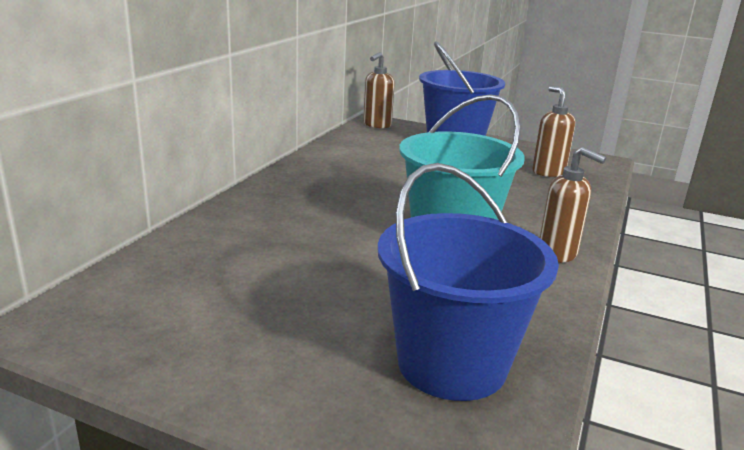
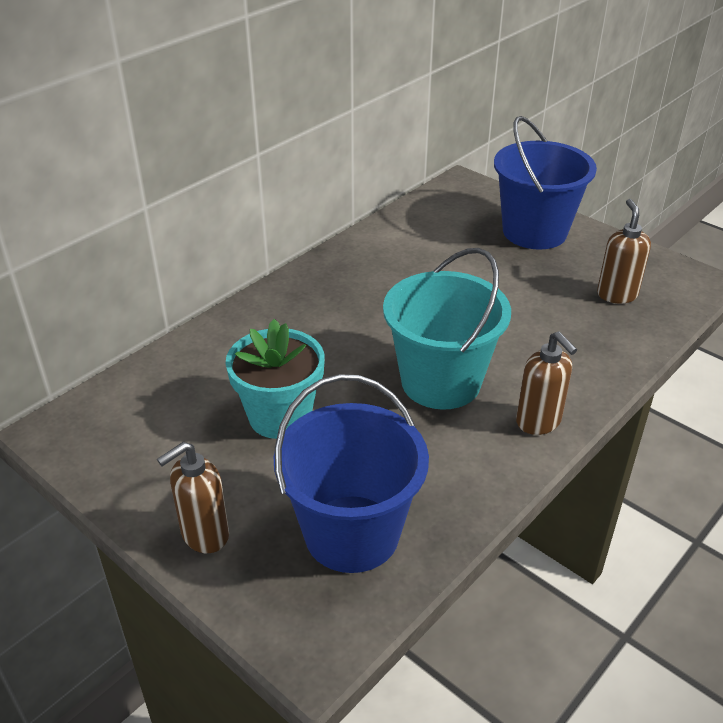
camera: 20 degrees right, 15 degrees up
brown soap dispenser [363,52,395,128] -> brown soap dispenser moved to [157,442,229,553]
none -> turquoise flower pot [226,319,325,439]

